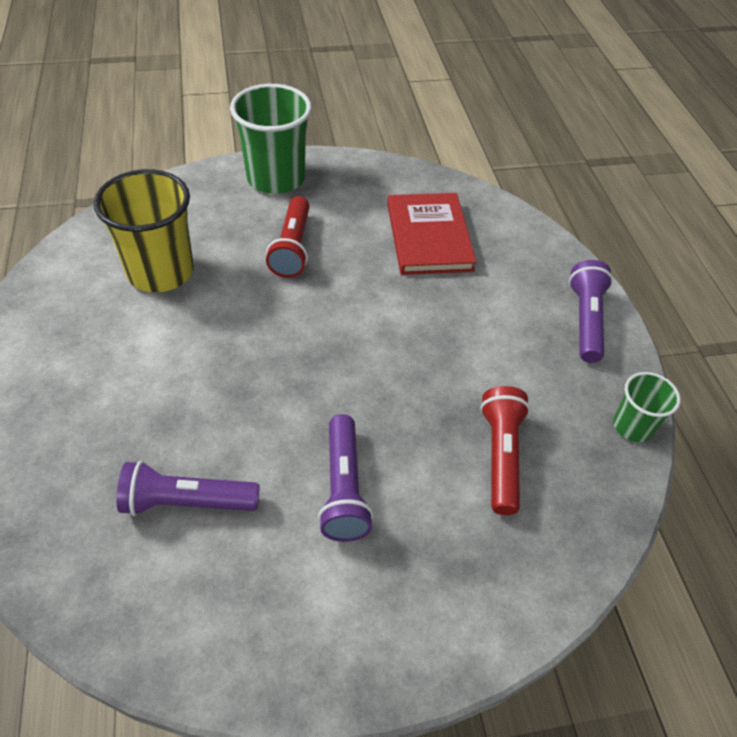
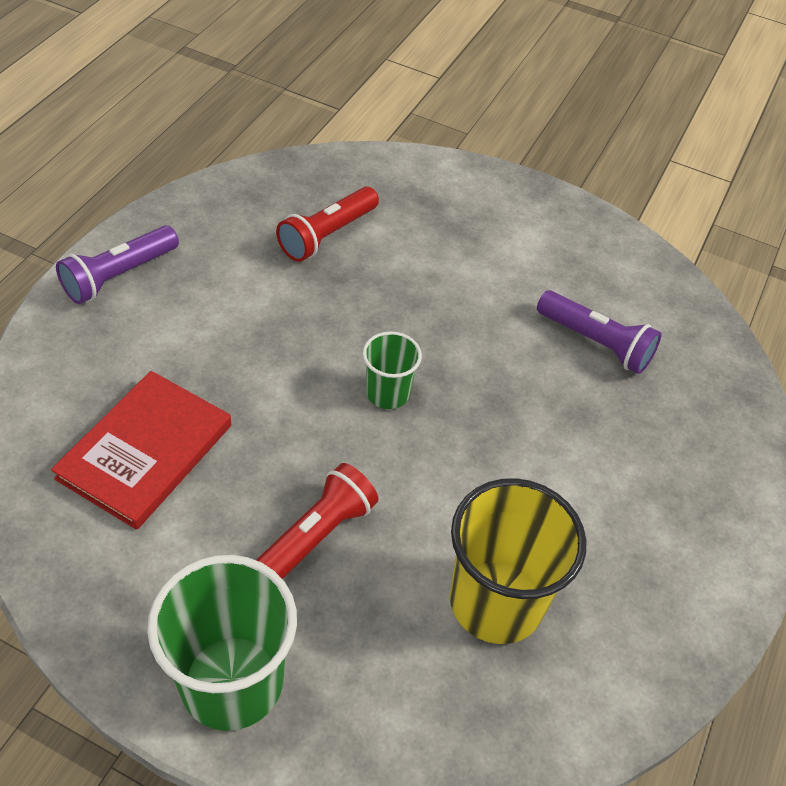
camera: 145 degrees left, 0 degrees up
purple flashlight [318,414,373,542] -> none
green cup [613,372,681,442] -> green cup moved to [362,331,422,409]

